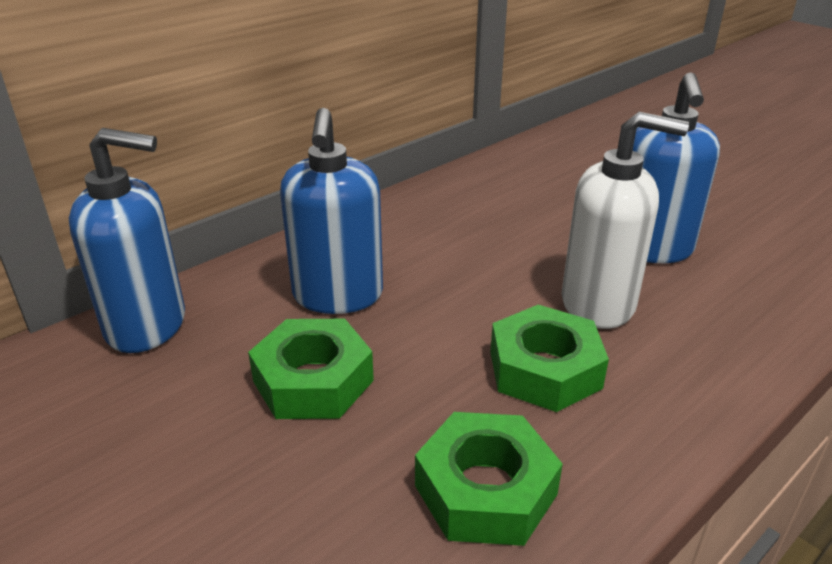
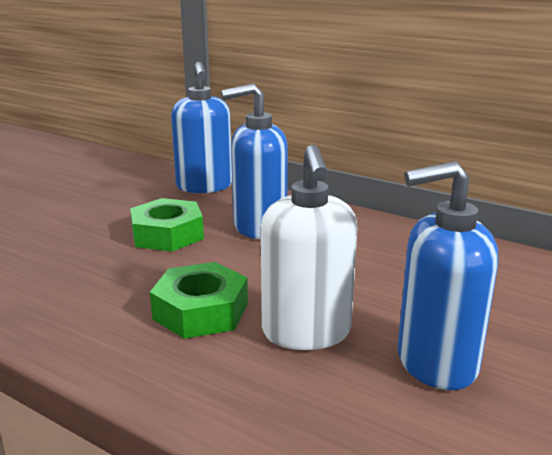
camera: 75 degrees right, 10 degrees down
green nut [415,412,563,546] -> none

